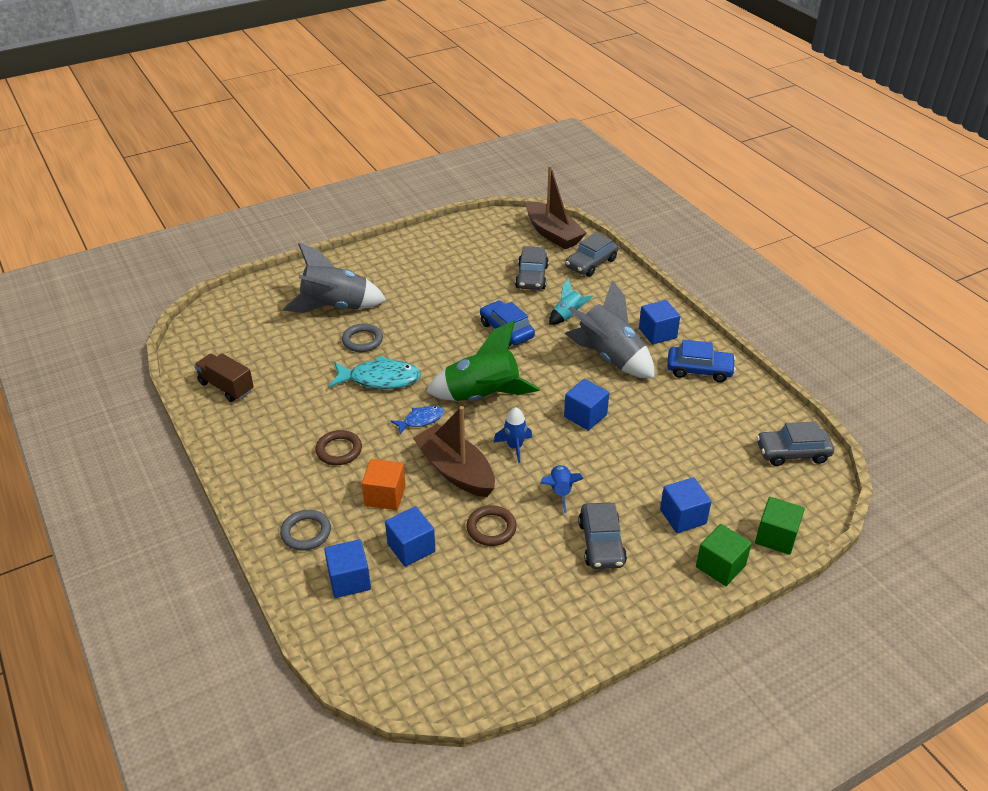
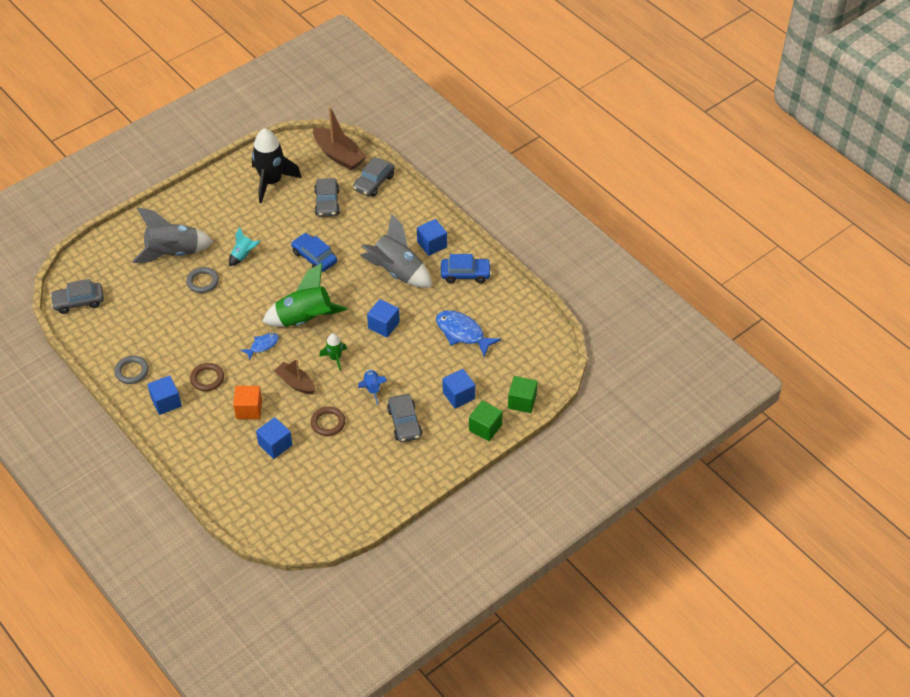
camera: 10 degrees left, 10 degrees up
brown truck [194,353,254,402] -> none
grey ring [280,510,331,551] -> grey ring moved to [114,356,149,384]
blue cube [324,539,371,598] -> blue cube moved to [147,375,182,415]
turquoise fish [329,356,421,389] -> none
brown boat [413,406,495,497] -> brown boat [274,359,315,394], size x0.64
blue rocket [494,407,532,463] -> green rocket [319,333,347,371]
turquoise rocket [549,279,593,325] -> turquoise rocket moved to [229,227,260,266]
grey car [756,421,834,466] -> grey car moved to [50,279,104,314]
none -> black rocket [252,128,302,203]
none -> blue fish [436,310,502,357]

